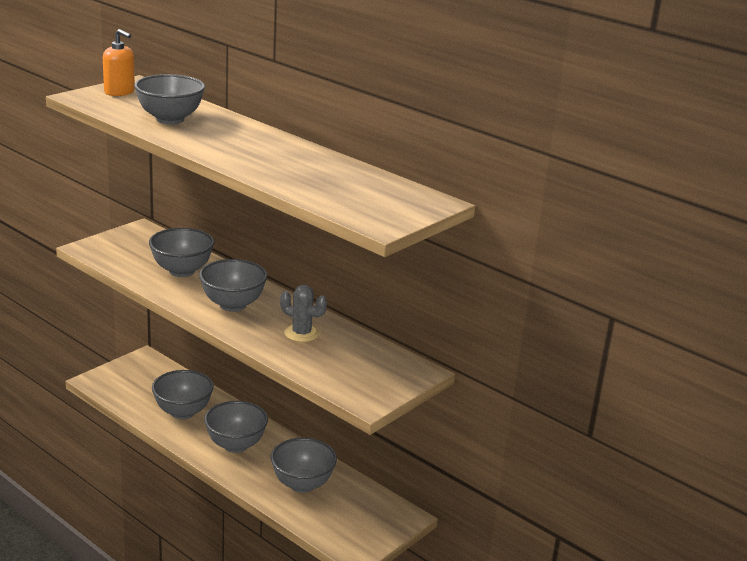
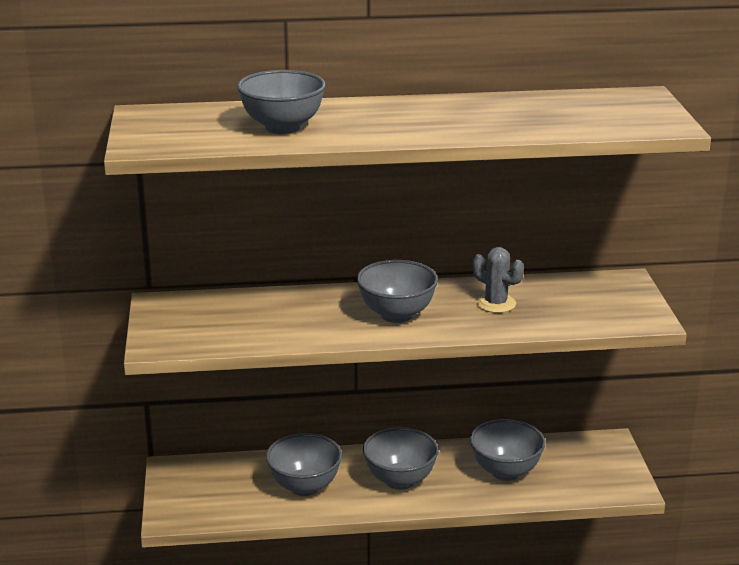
camera: 45 degrees left, 0 degrees up
orange soap dispenser [103,29,135,96] -> none
grey bowl [149,228,214,277] -> none
grey cactus [280,285,327,342] -> grey cactus turned 60 degrees clockwise [473,247,524,313]

